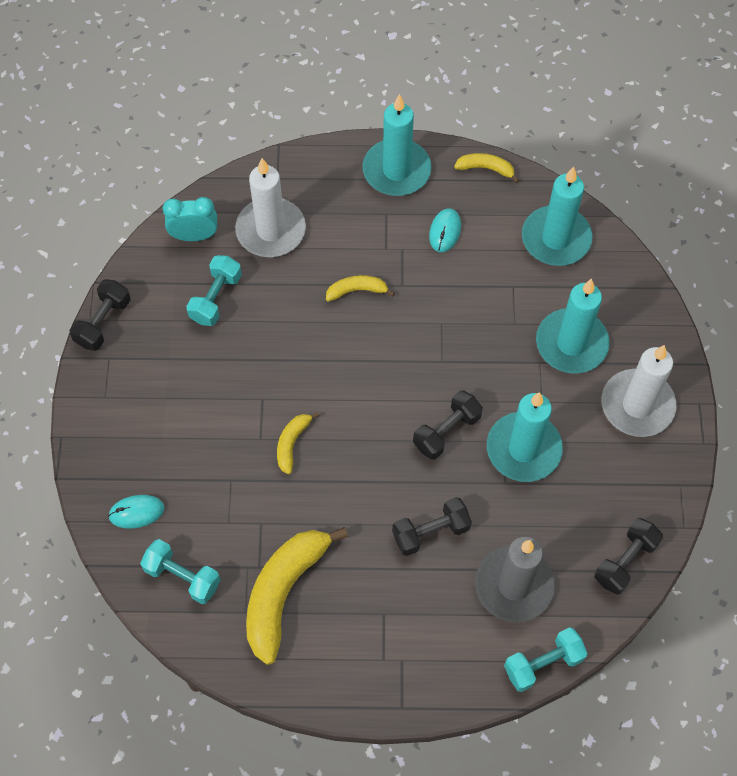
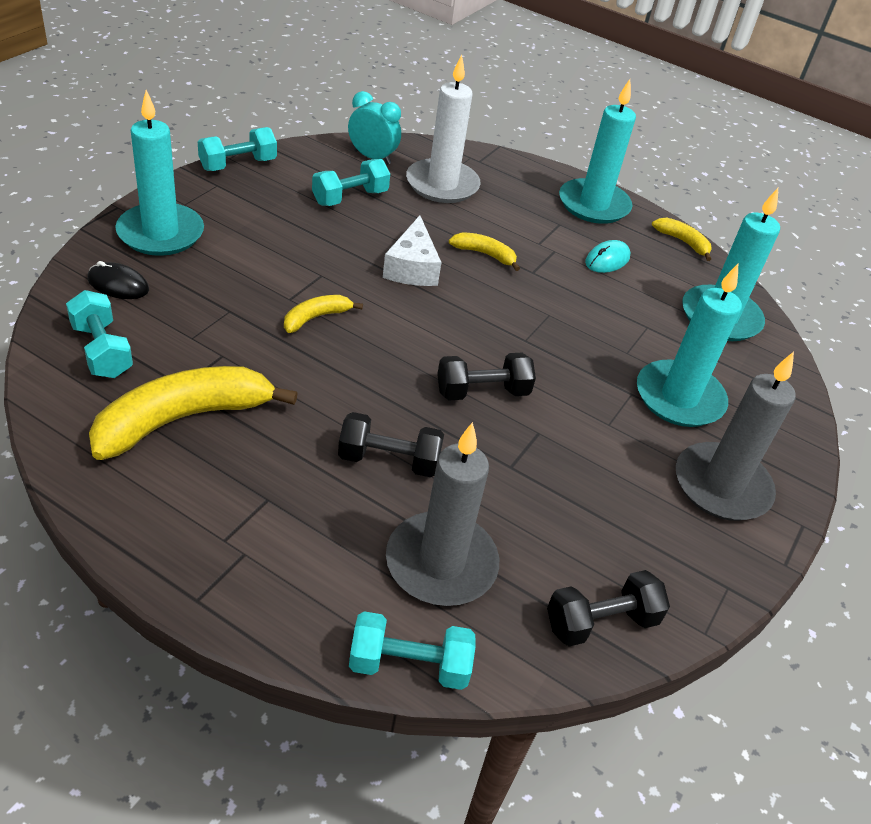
camera: 25 degrees right, 20 degrees down
black dumbbell [70,279,131,351] -> turquoise dumbbell [198,127,277,171]
turquoise mouse [108,495,164,529] -> black mouse [87,261,149,299]
turquoise candle [487,392,563,482] -> turquoise candle moved to [115,90,204,256]
white candle [601,345,677,437] -> grey candle [676,352,796,521]
none -> white cheese [383,215,441,286]

